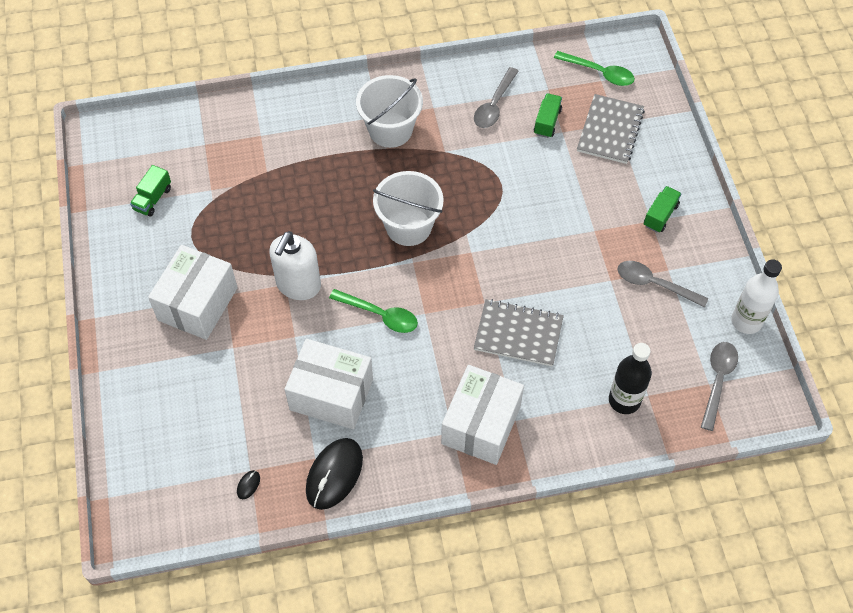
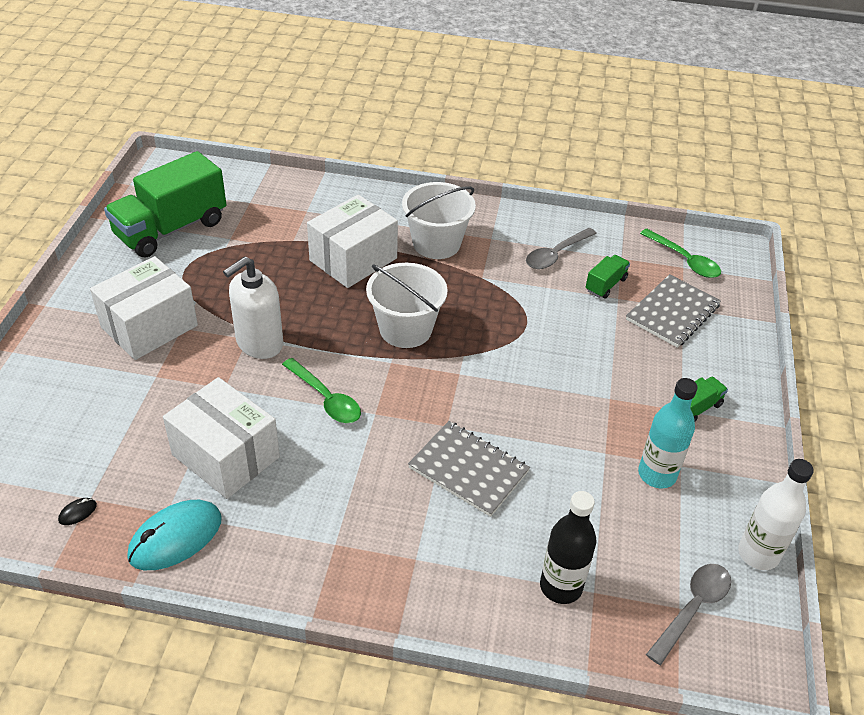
camera: 20 degrees right, 15 degrees down
green truck [130,165,171,217] -> green truck [104,151,226,258], size x2.25
black mouse [306,438,363,510] -> turquoise mouse [127,500,222,570]
white box [441,365,524,465] -> white box moved to [307,194,398,288]
grey spoon [617,261,708,308] -> turquoise bottle [638,378,698,488]

